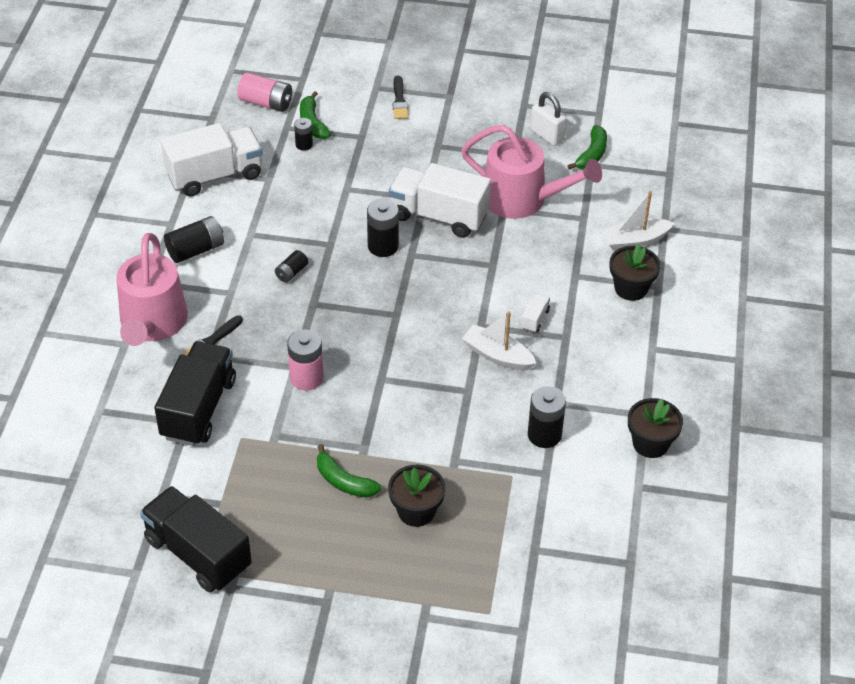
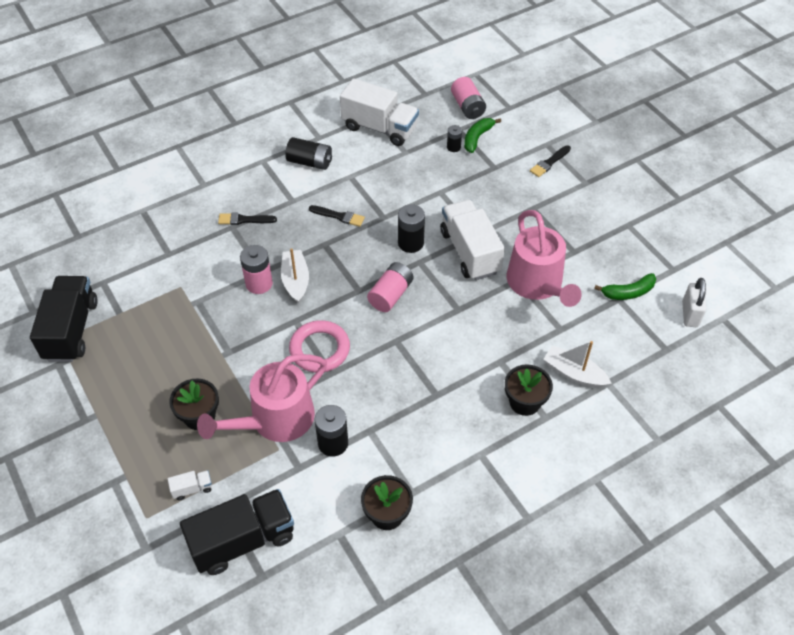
camera: 50 degrees right, 5 degrees up
pink watering can [116,233,188,346] -> pink watering can moved to [197,354,327,442]
black truck [154,341,236,446] -> black truck moved to [180,489,294,575]
black battery [275,250,308,283] -> black brush [309,205,365,227]
green banana [317,444,382,498] -> none
white boat [462,311,537,370] -> white boat moved to [281,248,309,303]
white truck [521,293,550,333] -> white truck moved to [168,470,212,500]
white padlock [530,92,566,146] -> white padlock moved to [682,278,706,327]
none -> pink ring [289,320,350,373]
none -> pink battery [367,262,414,312]

